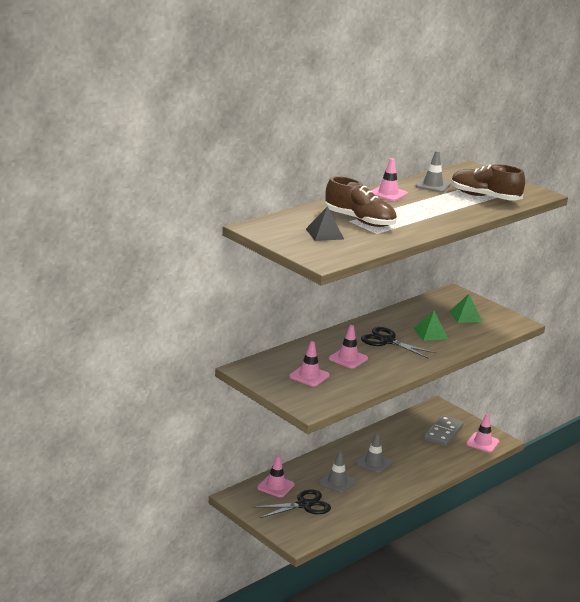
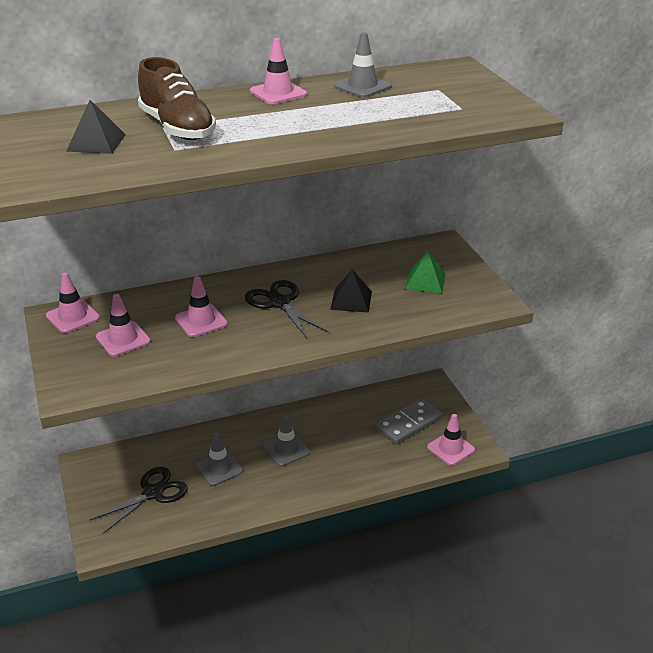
camera: 25 degrees right, 10 degrees up
black scissors [253,489,331,518] -> black scissors turned 45 degrees counterclockwise [90,467,188,534]
pink traffic cone [257,455,294,497] -> pink traffic cone moved to [46,272,100,333]
green pyramid [414,311,448,341] -> black pyramid [330,270,372,313]
brown shoe [451,164,525,201] -> none

